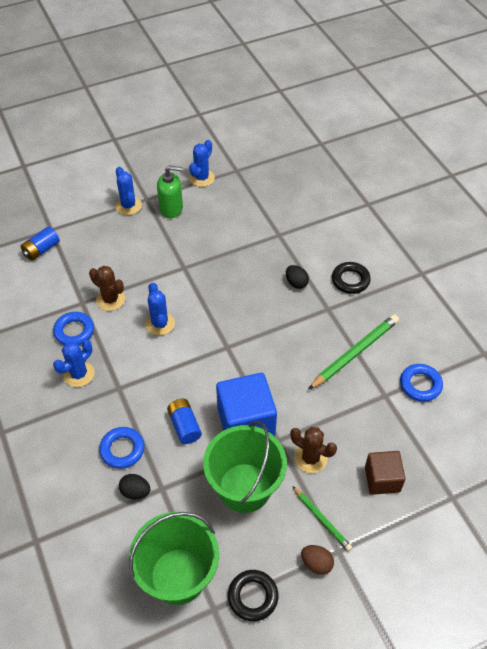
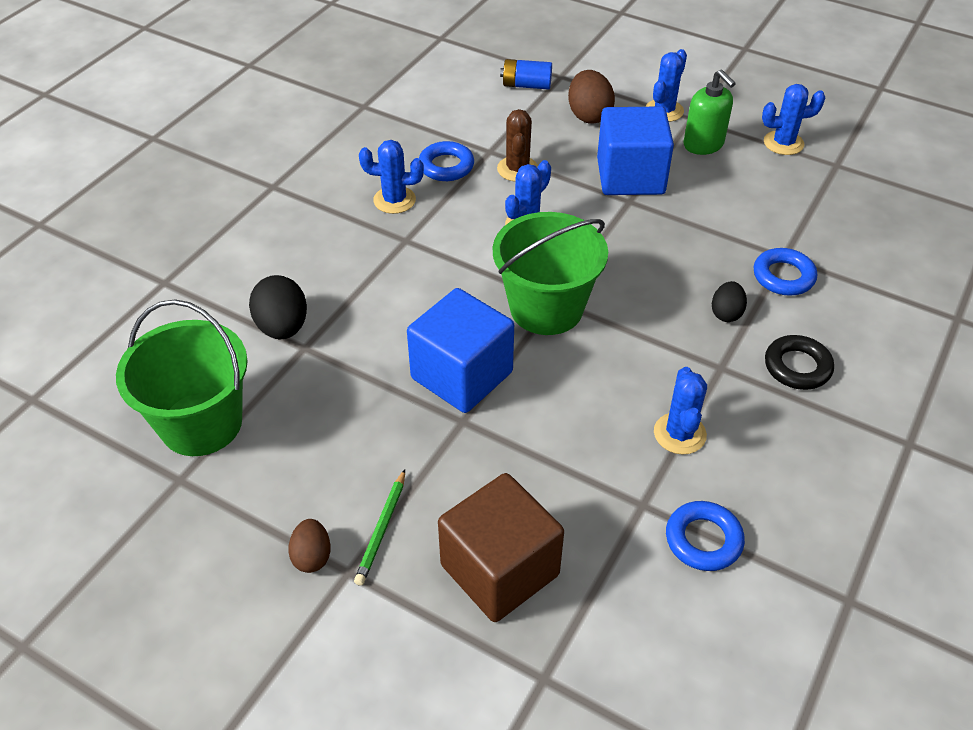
camera: 55 degrees right, 5 degrees down
blue ring [99,427,144,469] -> blue ring moved to [754,248,817,296]
black egg [119,474,150,499] -> black egg [249,275,307,339], size x1.62
blue battery [167,399,202,444] -> none
green bucket [203,421,287,513] -> green bucket moved to [493,212,608,335]
black ring [228,570,278,621] -> none
brown cactus [290,427,337,473] -> none
green pencil [308,314,399,390] -> blue cactus [654,367,707,454]
brown cube [365,451,406,495] -> brown cube [438,473,564,622], size x1.62
none -> brown egg [568,70,615,124]
none -> blue cube [597,106,674,195]

